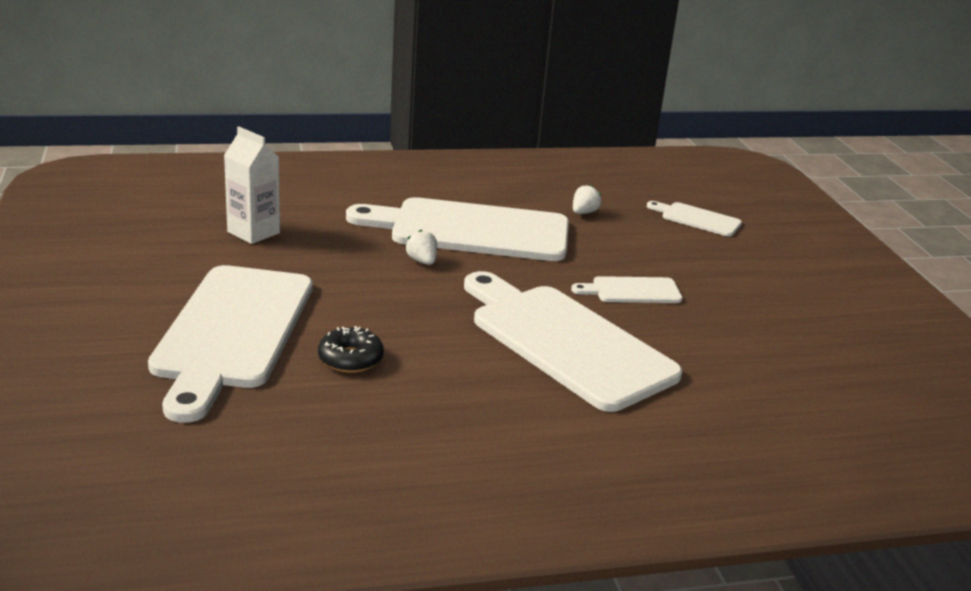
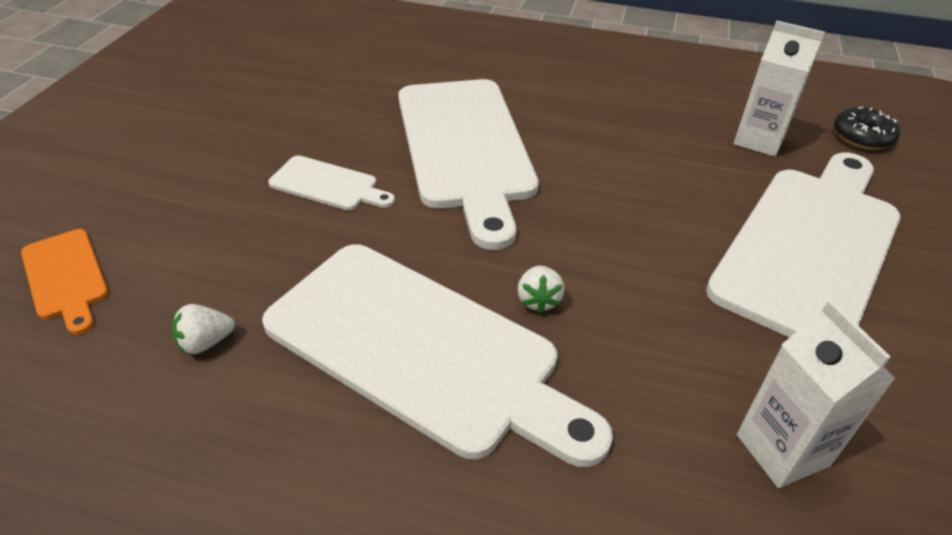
camera: 150 degrees left, 15 degrees up
black donut [318,326,384,373] -> black donut moved to [834,107,900,150]
white cutting board [647,201,742,236] -> orange cutting board [21,229,108,335]
none -> white carton [734,21,825,157]

